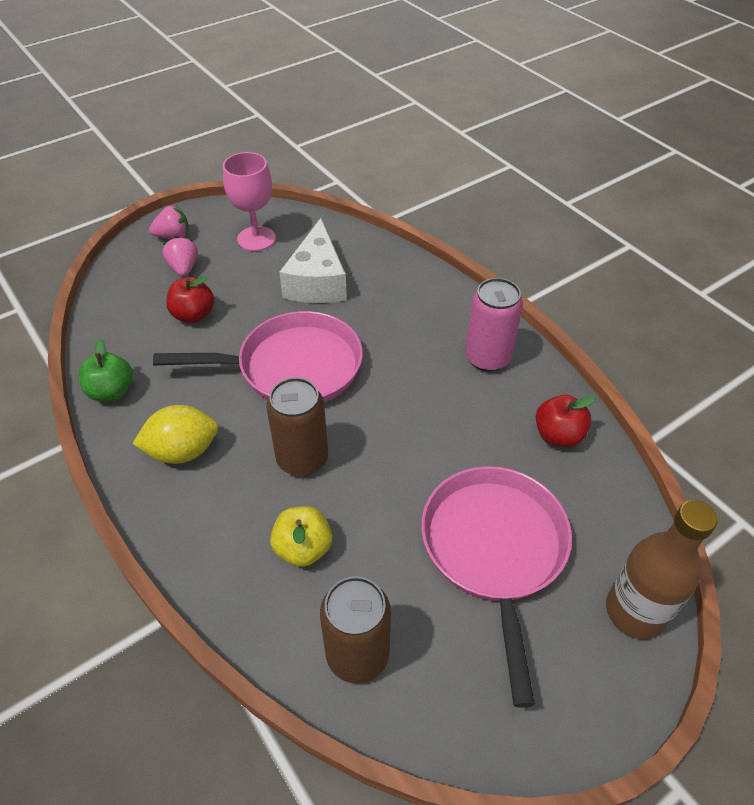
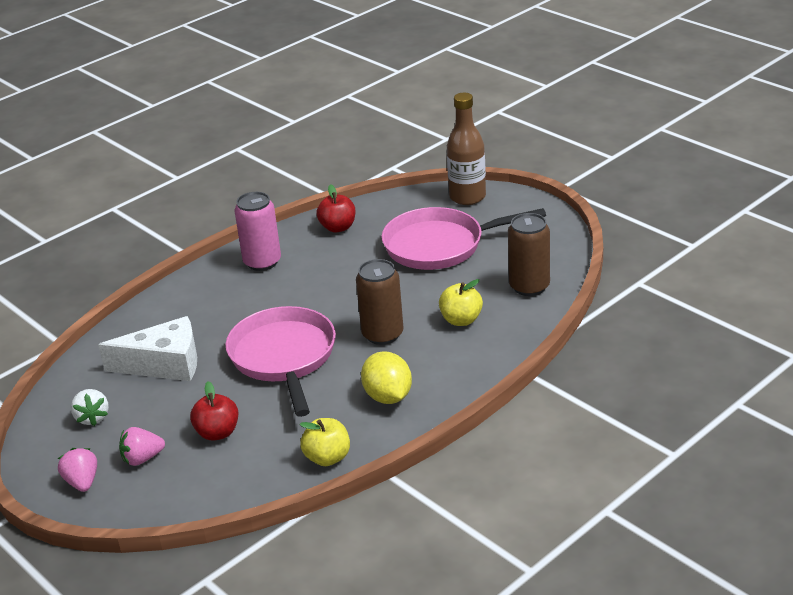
camera: 95 degrees left, 15 degrees down
green apple [79,338,133,402] -> yellow apple [299,418,350,466]
pink goblet [223,152,276,251] -> white strawberry [71,389,109,426]

